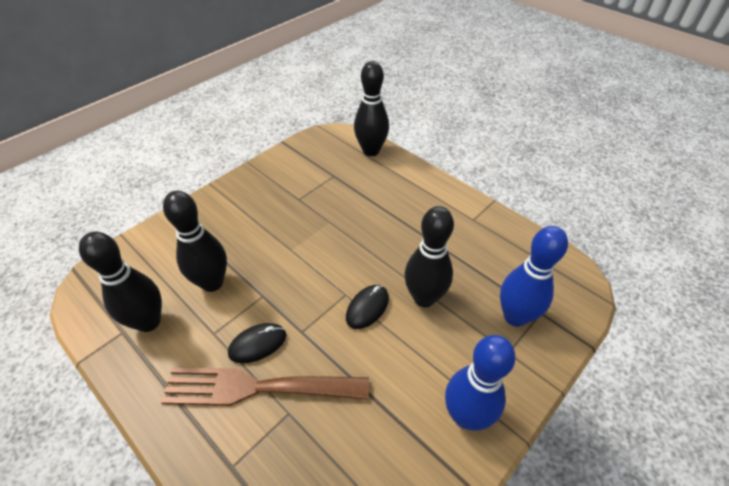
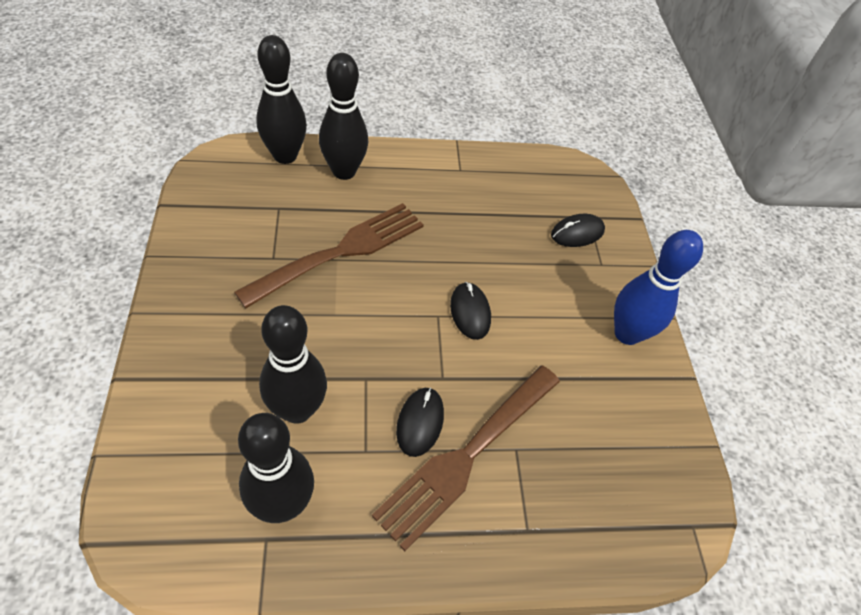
camera: 55 degrees left, 5 degrees up
black bowling pin [404,206,454,307] -> black bowling pin moved to [319,53,368,180]
blue bowling pin [500,226,568,327] -> black mouse [551,214,605,247]
none -> brown fork [234,203,424,308]

